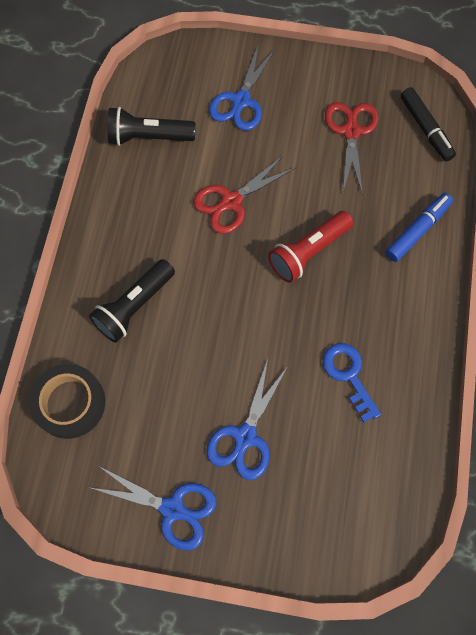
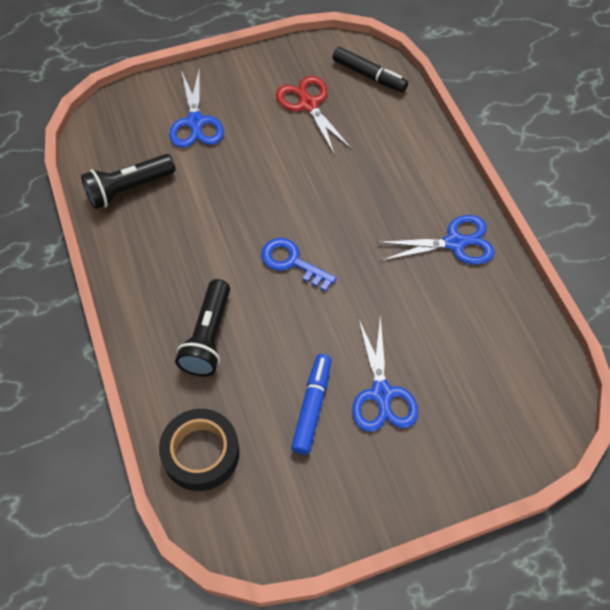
camera: 30 degrees left, 10 degrees down
blue scissors [88,466,216,550] -> blue scissors moved to [376,215,495,265]
red scissors [193,155,297,234] -> none
red flashlight [268,211,353,283] -> none
blue key [323,343,381,422] -> blue key moved to [261,238,337,292]
blue marker [385,193,453,262] -> blue marker moved to [291,354,331,455]

